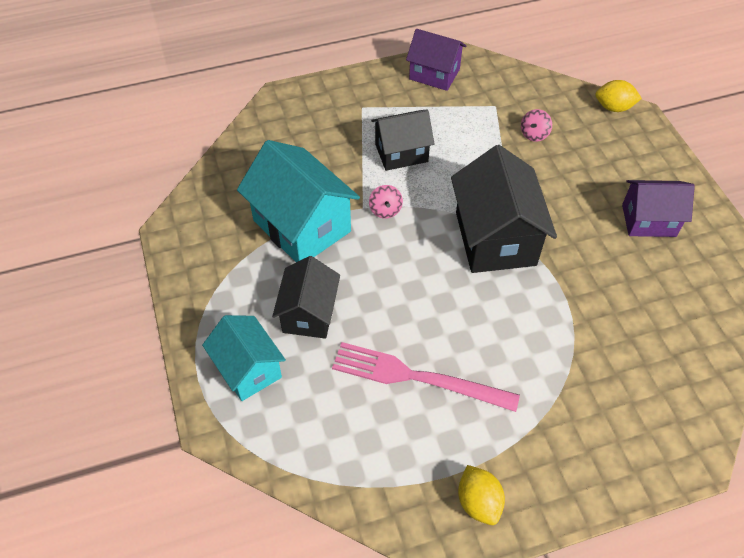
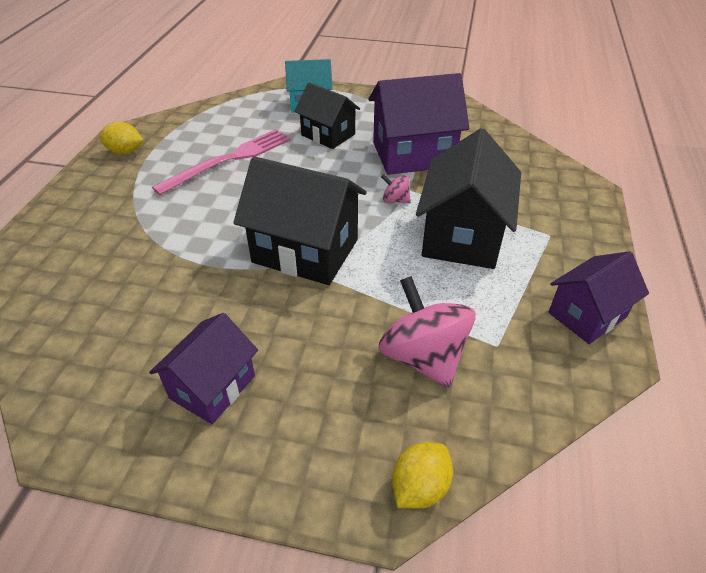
camera: 120 degrees right, 10 degrees down
turquoise house [237,140,360,262] -> purple house [369,73,469,175]
black house [371,109,434,171] -> black house [416,128,521,269], size x1.60
pink spinning top [521,109,552,142] -> pink spinning top [378,276,475,388], size x2.17

